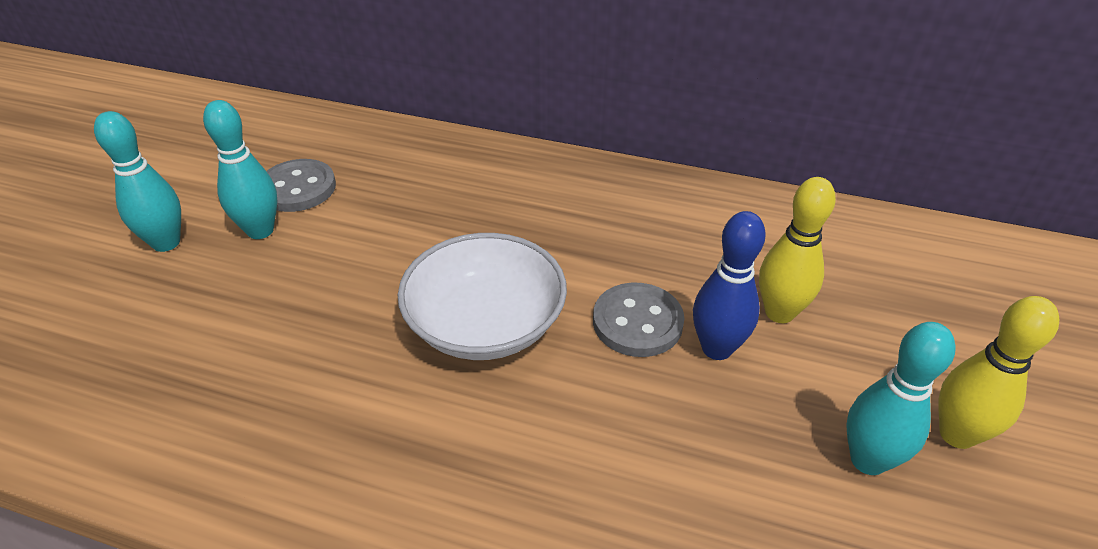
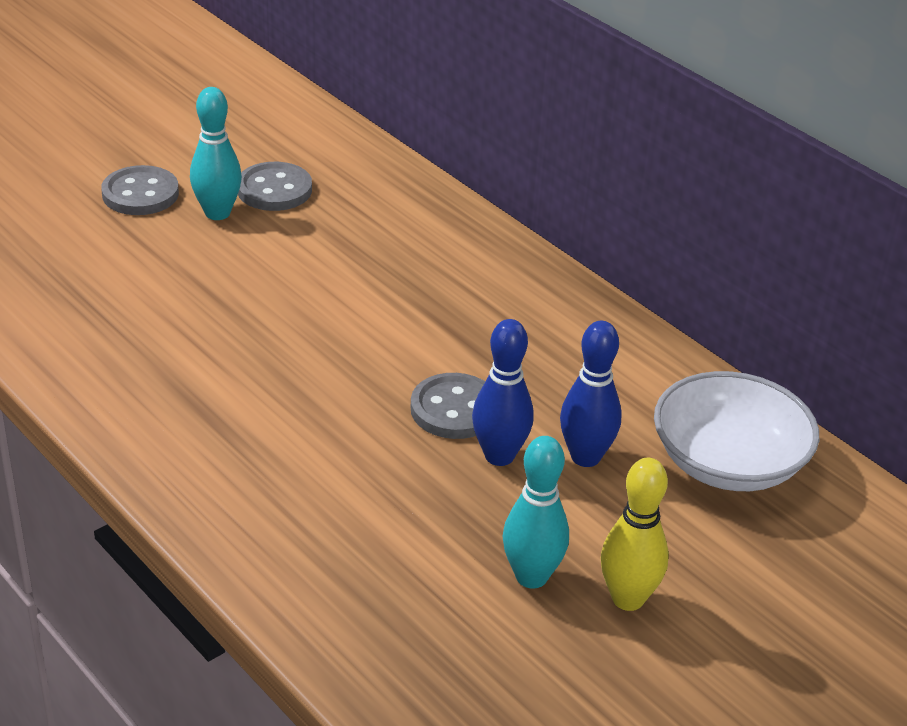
camera: 30 degrees right, 5 degrees down
turquoise bowling pin [94,111,181,252] -> grey button [101,165,179,215]
white bowl [398,233,567,360] -> white bowl moved to [654,371,819,491]
yellow bowling pin [759,177,836,323] -> blue bowling pin [560,321,622,467]

